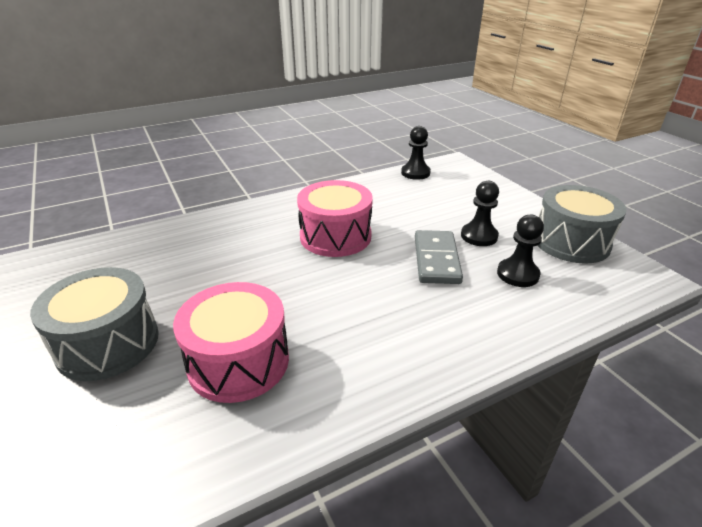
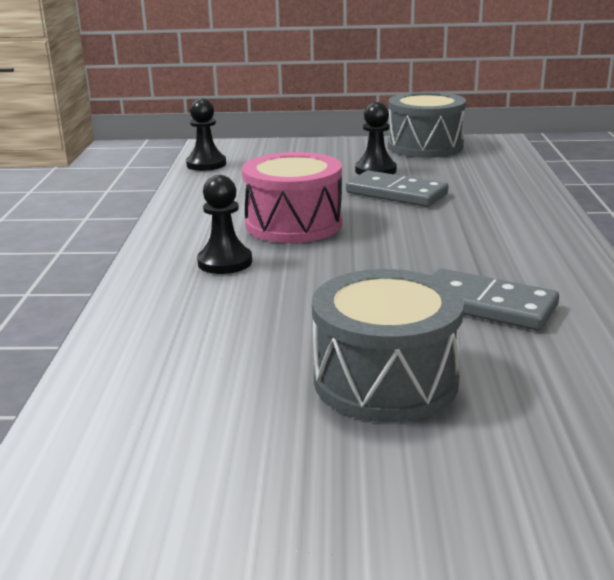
camera: 60 degrees left, 10 degrees down
pink drum [173,282,289,403] -> grey domino [431,268,559,330]
black pawn [497,214,544,287] -> black pawn moved to [197,175,252,274]

